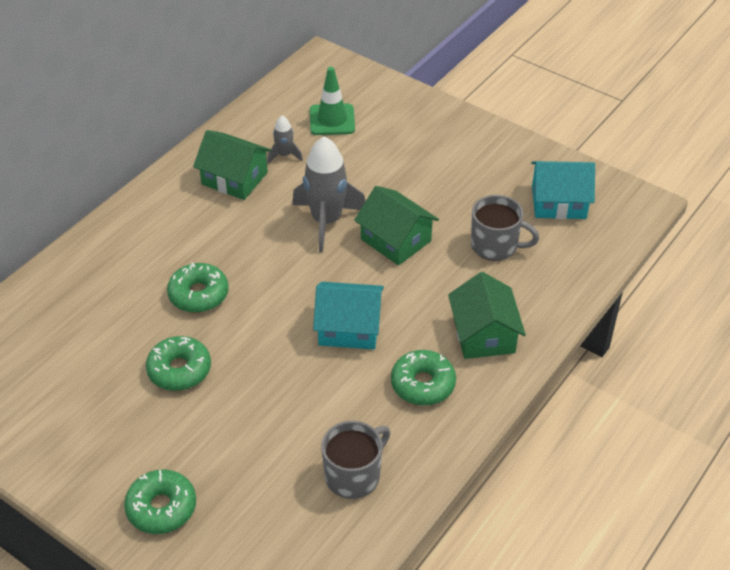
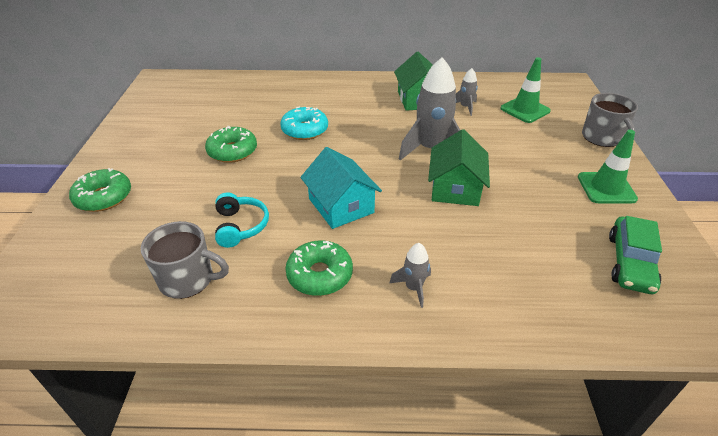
camera: 55 degrees right, 5 degrees down
green donut [167,262,229,313] -> turquoise donut [280,107,328,140]
green house [448,272,526,359] -> grey rocket [390,243,431,308]
grey mug [471,195,539,261] -> grey mug moved to [582,93,638,147]
turquoise house [531,161,595,219] -> green car [609,216,662,294]
none -> turquoise headphones [215,192,269,248]
none -> green traffic cone [578,130,638,203]

